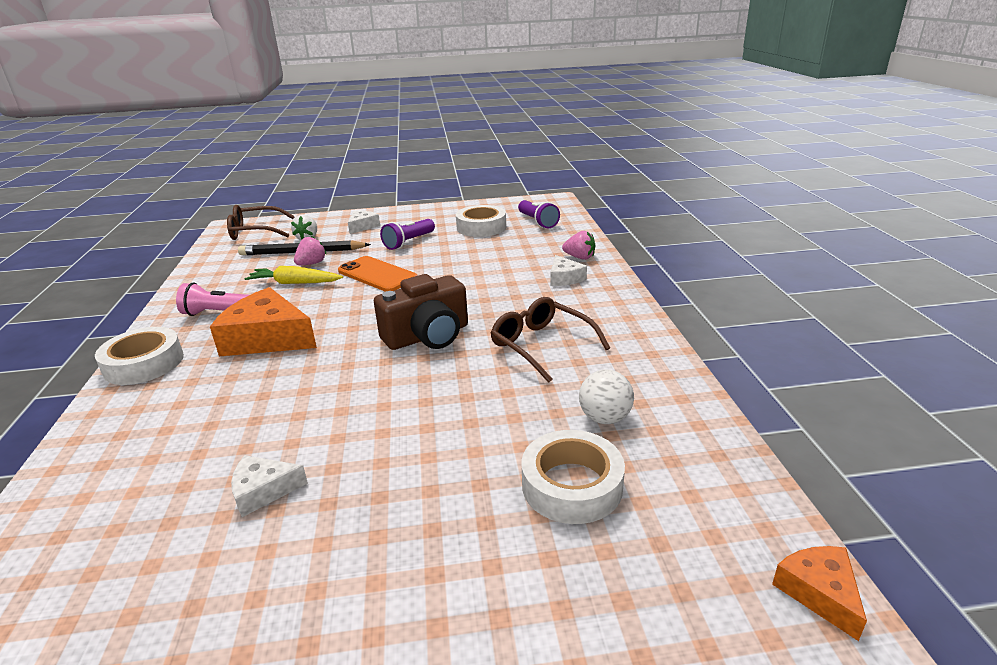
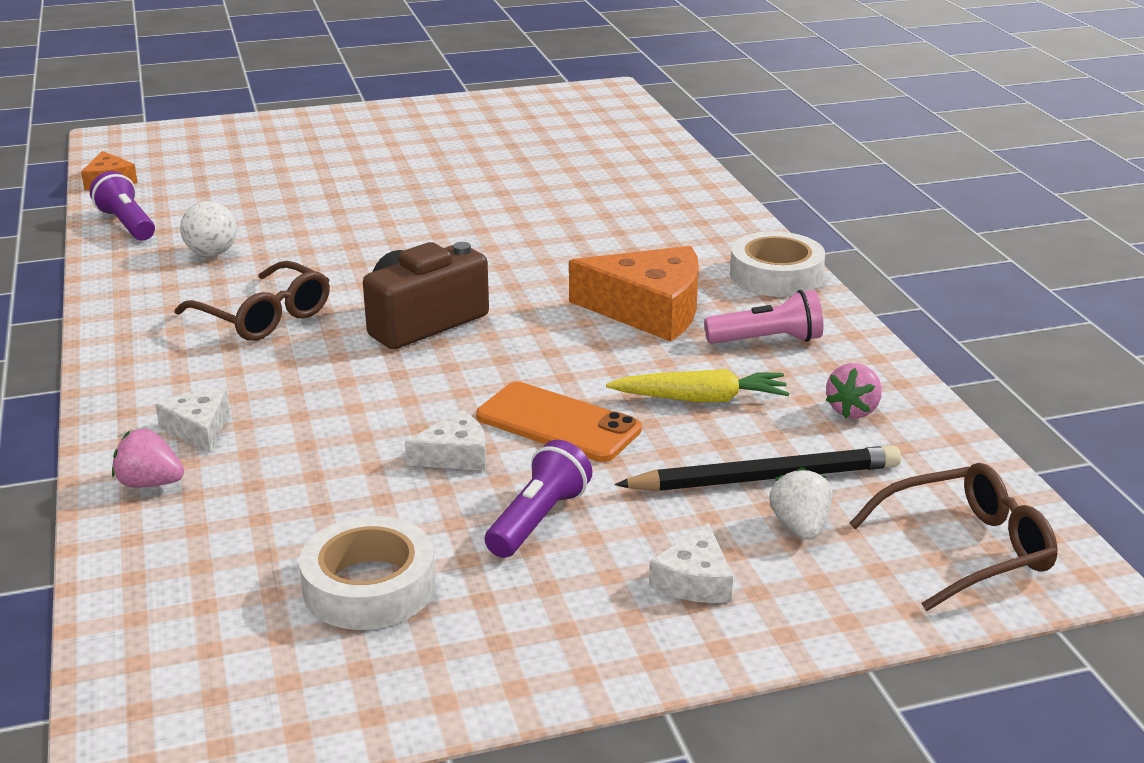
camera: 170 degrees right, 0 degrees up
white cheese [231,455,308,517] -> white cheese moved to [405,410,486,471]
pink strawberry [294,236,327,265] -> pink strawberry moved to [826,363,882,419]
purple flashlight [518,200,560,228] -> purple flashlight moved to [90,171,155,240]
white tape [521,430,625,524] -> none

